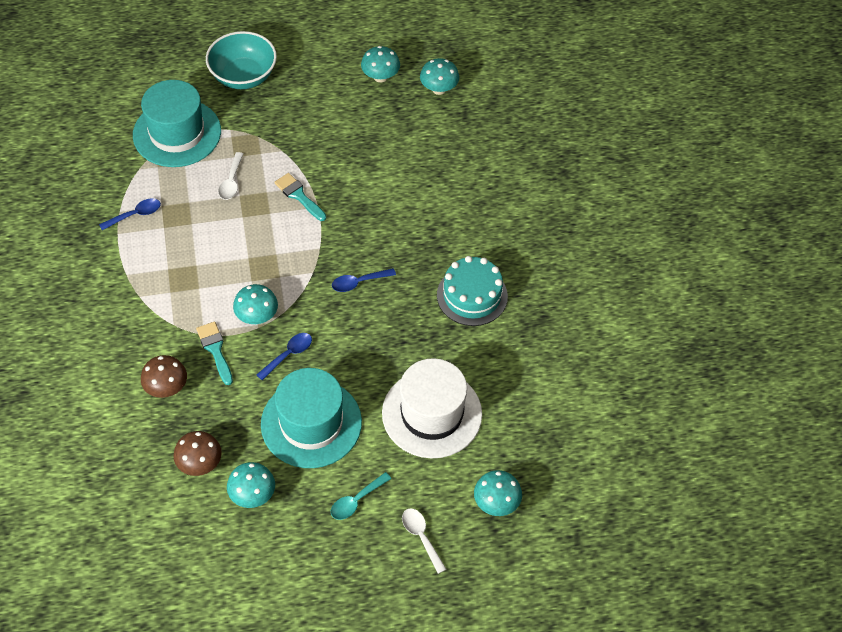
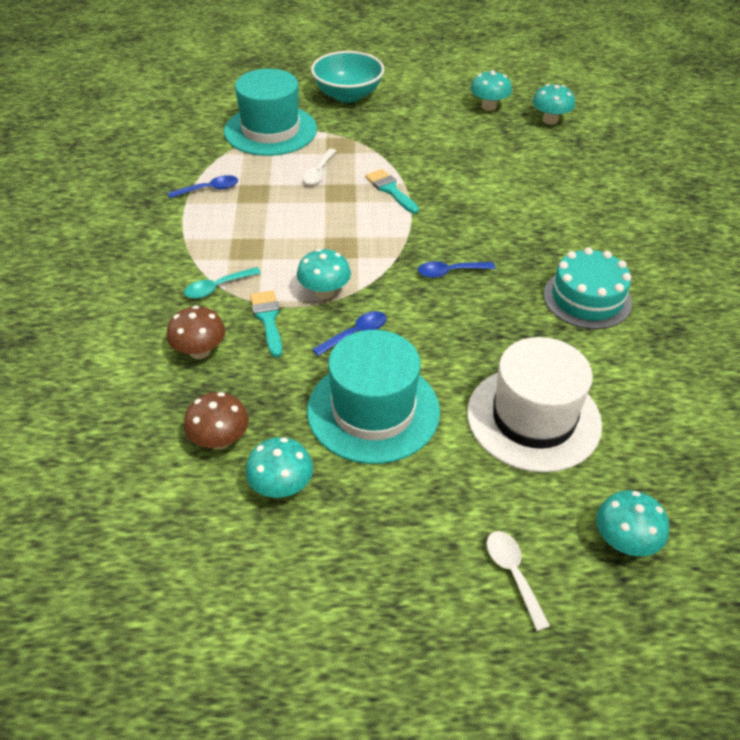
camera: 10 degrees right, 10 degrees down
turquoise spoon [331,472,391,520] -> turquoise spoon moved to [184,267,261,299]

